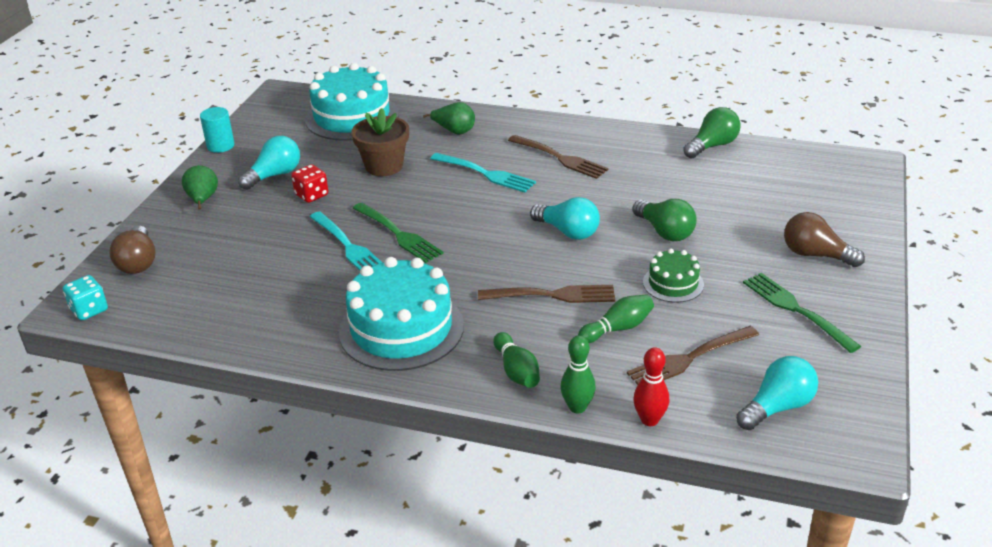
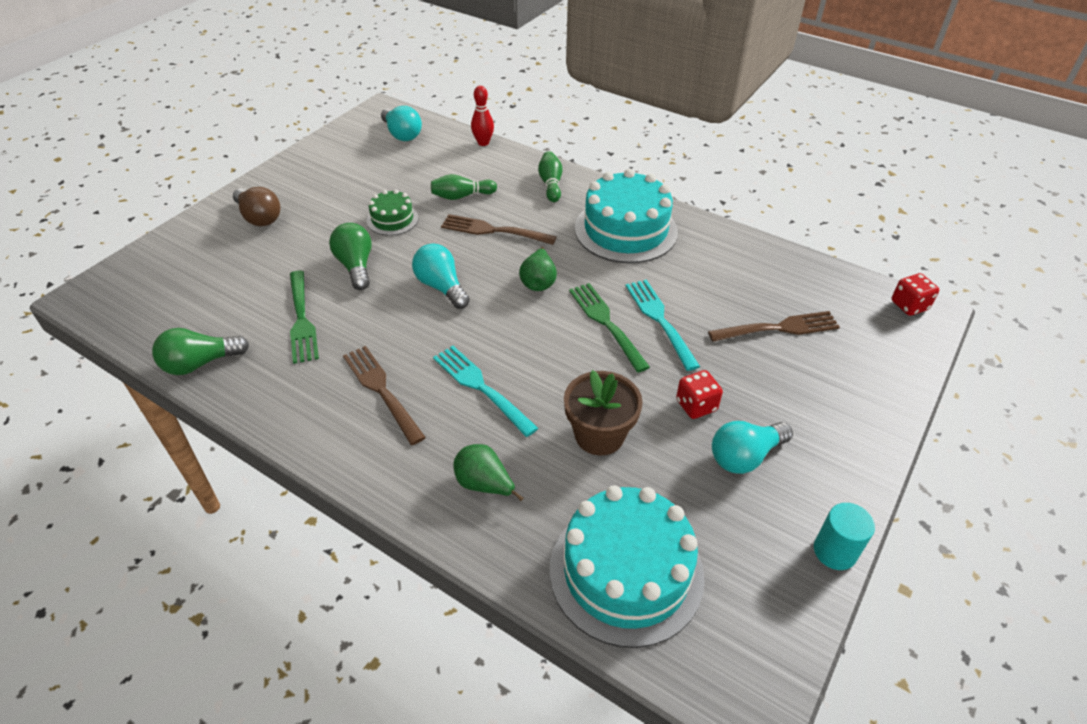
camera: 165 degrees left, 10 degrees up
turquoise dice [63,275,108,320] -> red dice [891,273,939,316]
brown light bulb [109,225,156,274] -> none
green pear [182,165,218,209] -> green pear moved to [519,247,557,291]
green bowling pin [560,335,596,414] -> none
brown fork [627,326,759,385] -> brown fork moved to [708,311,840,342]
turquoise light bulb [736,356,818,430] -> turquoise light bulb turned 105 degrees counterclockwise [381,106,422,141]
green fork [743,273,861,353] -> green fork moved to [290,271,319,364]

